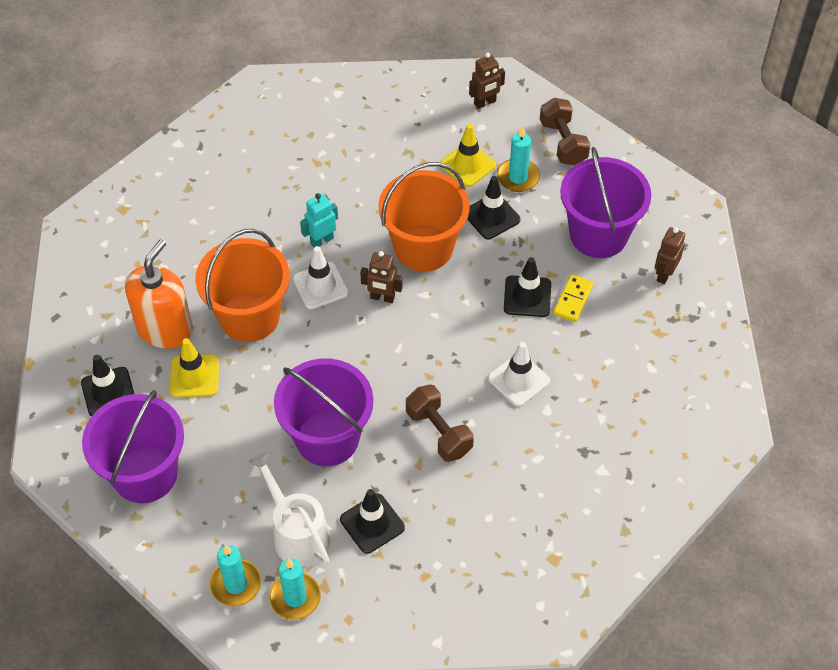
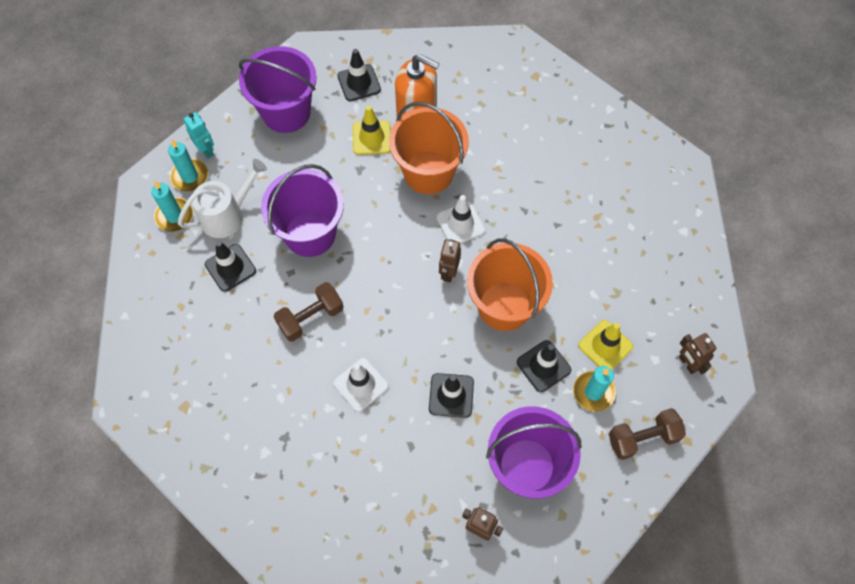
camera: 90 degrees right, 10 degrees up
turquoise robot [300,193,338,247] -> turquoise robot moved to [183,112,214,159]
yellow domino [553,274,594,322] -> none

